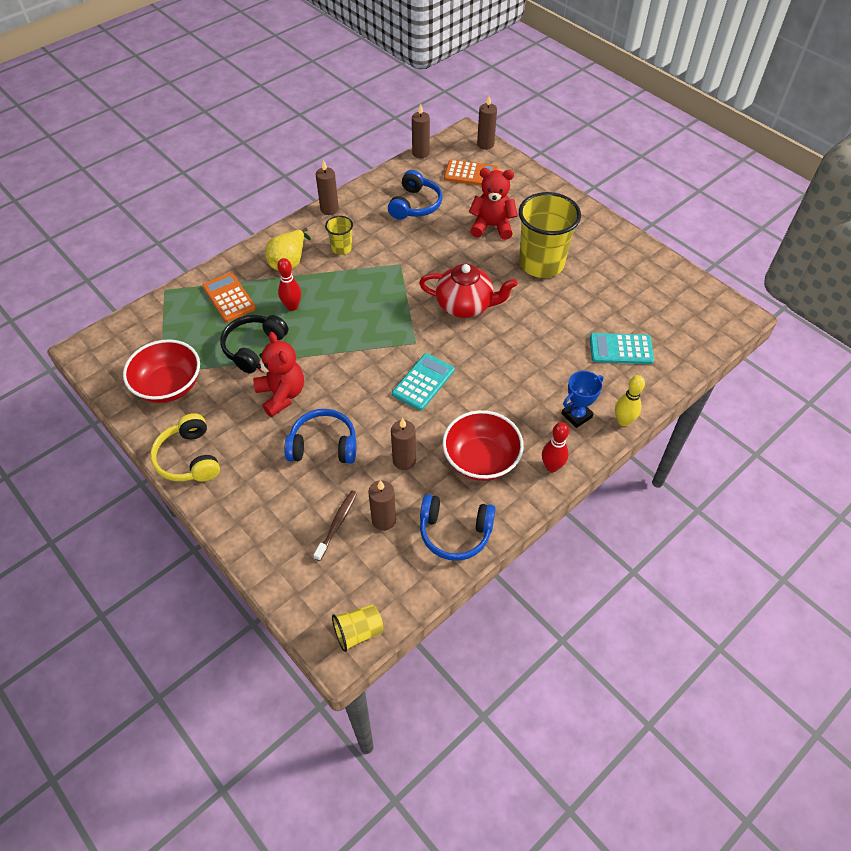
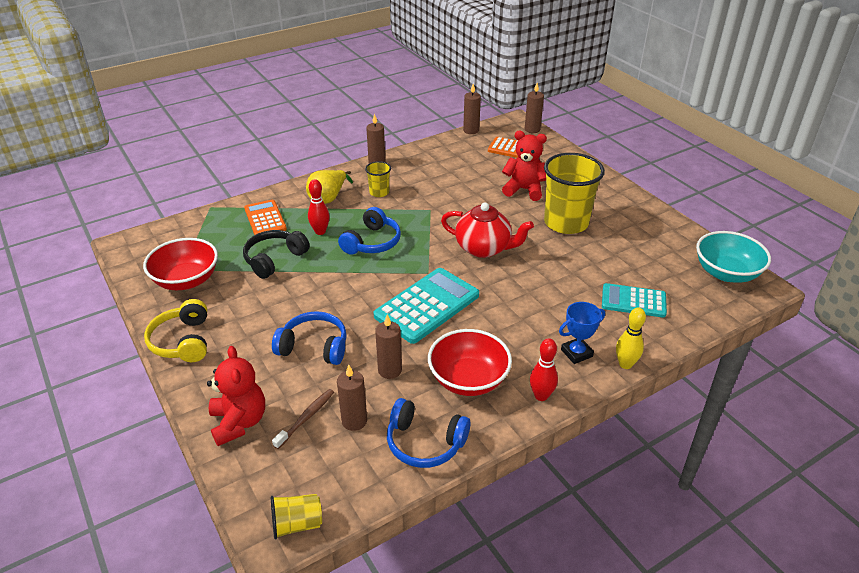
camera: 10 degrees right, 15 degrees down
red teddy bear [253,332,304,417] -> red teddy bear moved to [207,346,265,446]
blue headphones [388,170,443,220] -> blue headphones moved to [338,207,401,255]
turquoise calculator [392,353,454,411] -> turquoise calculator [373,268,479,344], size x1.58
none -> turquoise bowl [696,231,771,283]

